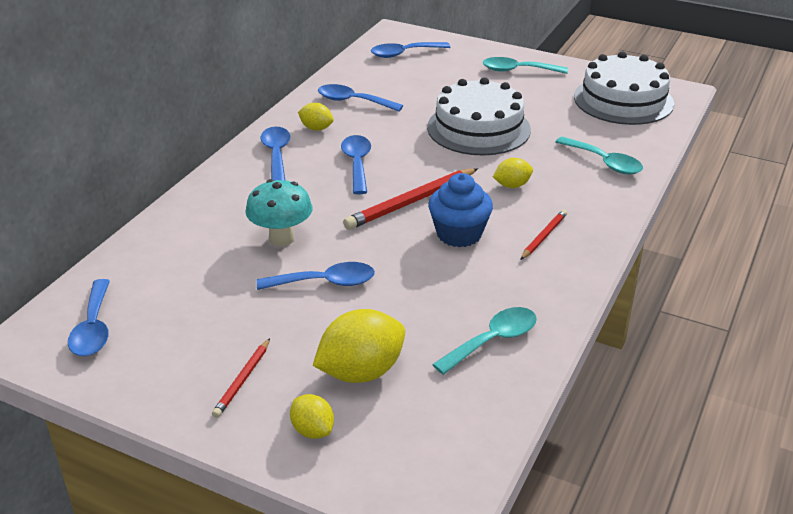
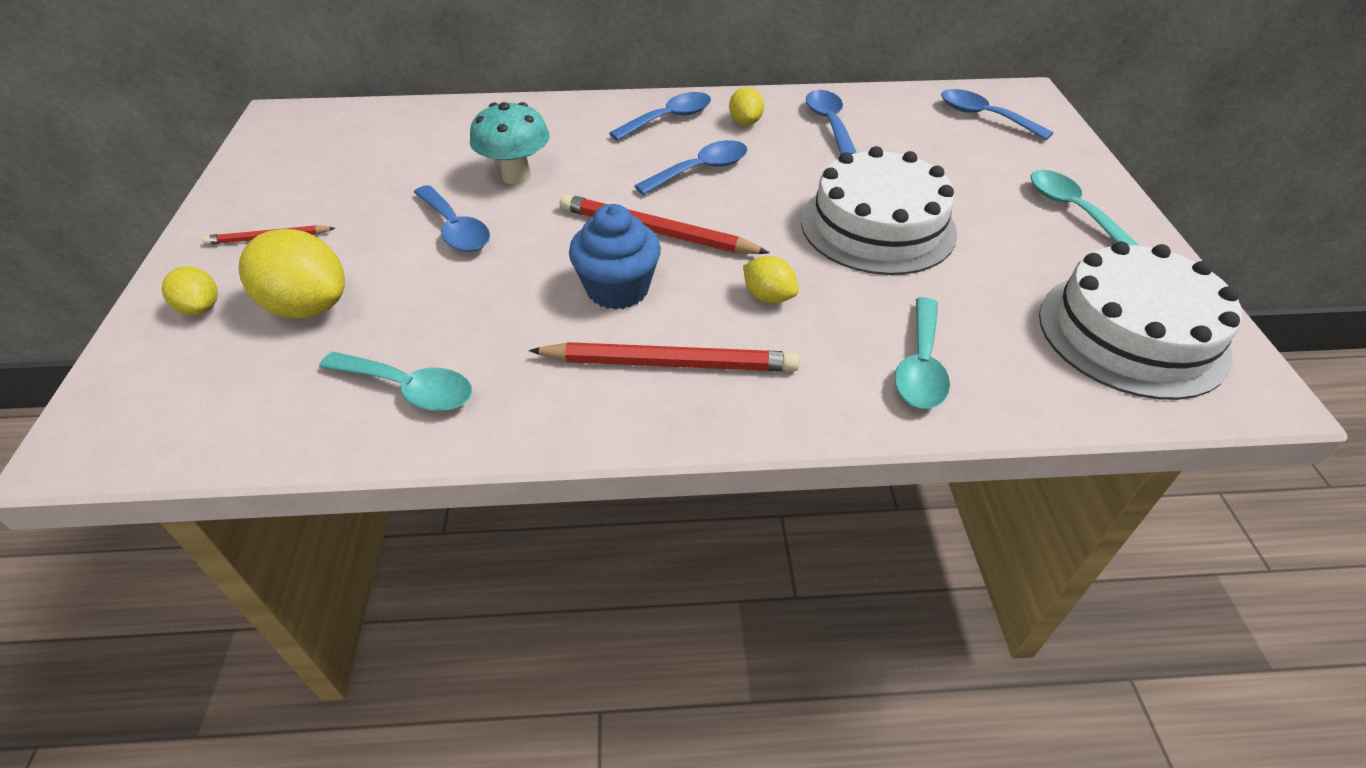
camera: 60 degrees right, 10 degrees up
blue spoon [68,279,110,356] -> none
yellow lemon [290,394,334,439] -> yellow lemon turned 60 degrees counterclockwise [162,266,218,316]
red pencil [520,209,567,260] -> red pencil [529,342,800,371], size x1.80

